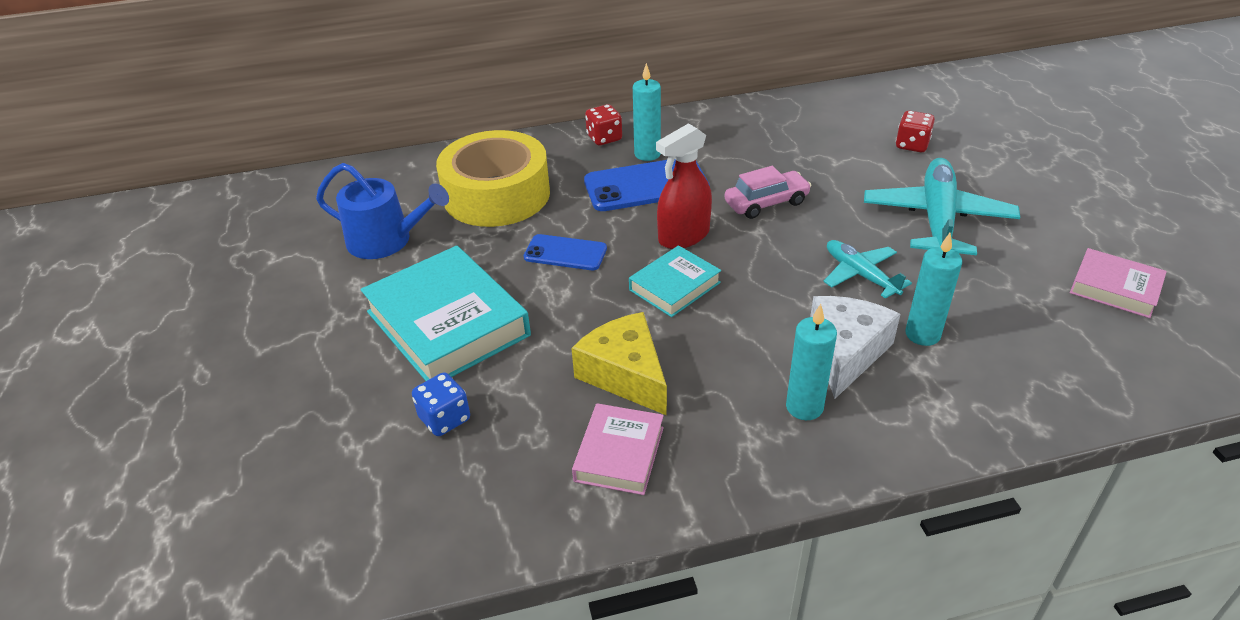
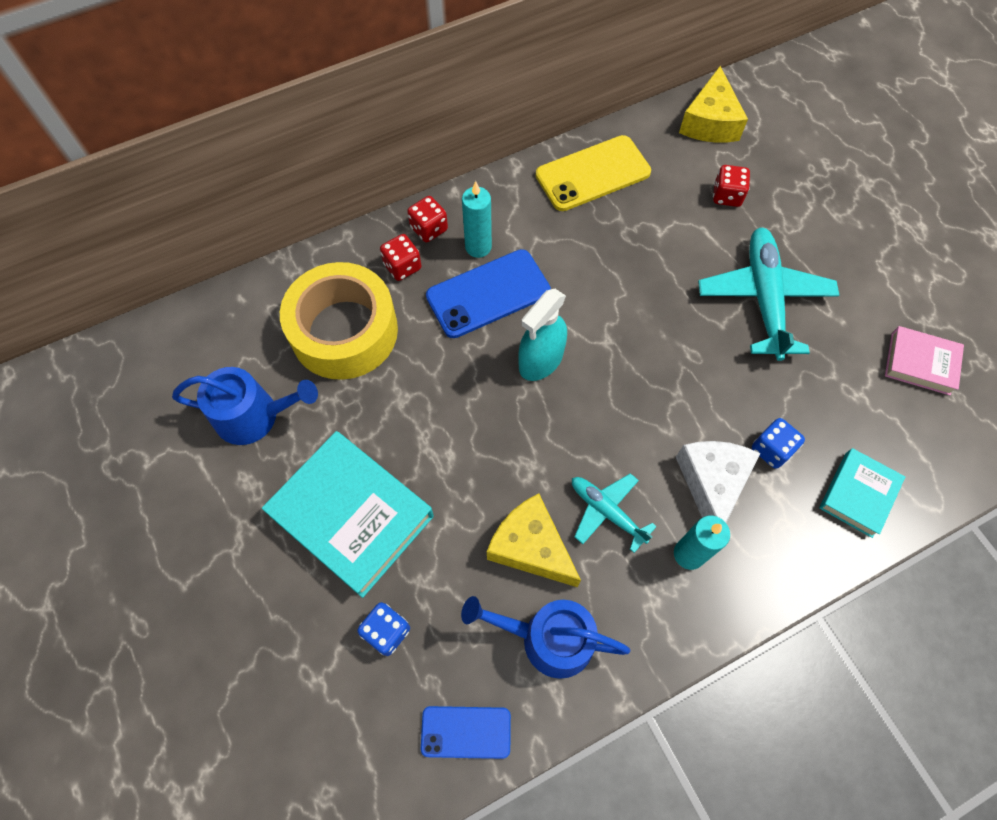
camera: 15 degrees left, 25 degrees up
blue phone [524,234,607,270] -> blue phone moved to [421,706,511,759]
pink book [572,403,664,495] -> blue watering can [461,596,630,679]
turquoise book [629,245,721,317] -> turquoise book moved to [819,448,905,538]
red spray bottle [656,123,712,249] -> turquoise spray bottle [518,289,567,381]
pink car [725,166,812,219] -> none
turquoise plane [824,240,912,299] -> turquoise plane moved to [572,473,657,553]
turquoise candle [905,233,962,346] -> blue dice [752,418,805,469]
none -> red dice [380,234,421,281]
none -> yellow phone [536,135,651,211]
none -> yellow cheese [679,66,748,142]

